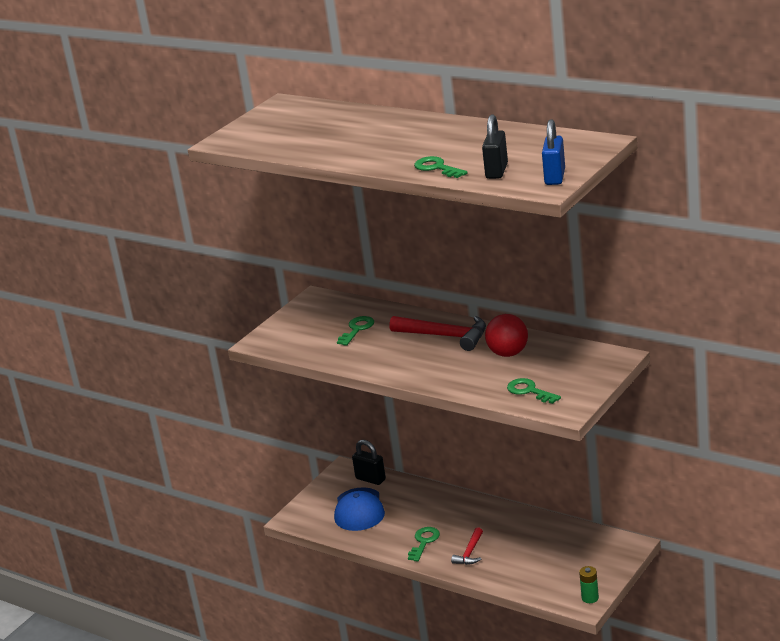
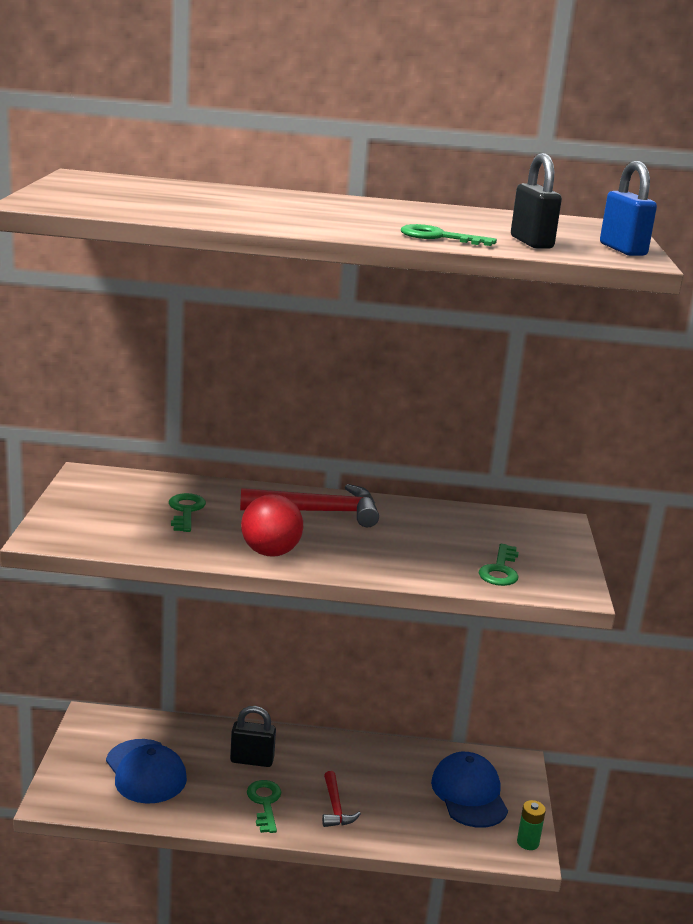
camera: 35 degrees left, 5 degrees down
black padlock [352,440,386,485] -> black padlock moved to [230,706,276,767]
red ball [485,314,528,357] -> red ball moved to [241,494,303,556]
green key [507,378,561,404] -> green key turned 90 degrees counterclockwise [479,544,519,586]
none -> blue cap [431,752,508,828]

